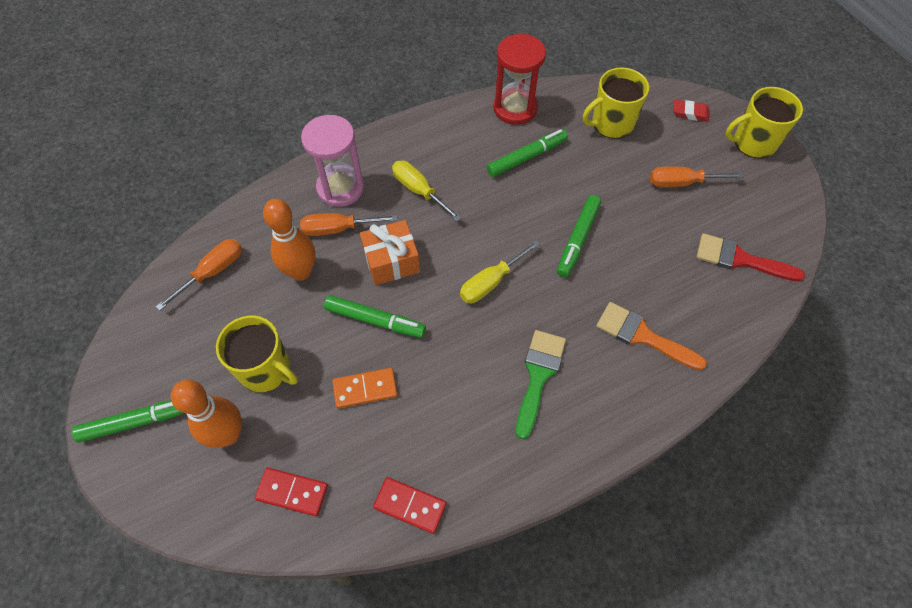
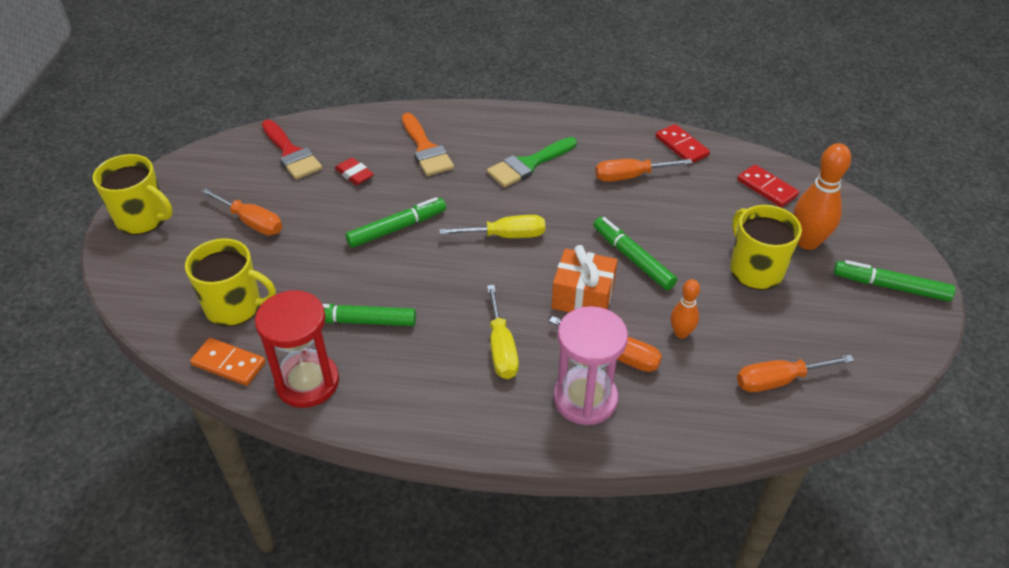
camera: 145 degrees left, 15 degrees down
orange bowling pin [263,199,315,281] -> orange bowling pin [671,279,700,338], size x0.57
orange domino [333,368,398,408] -> orange domino moved to [190,338,266,386]
red eraser [673,100,710,122] -> red eraser moved to [335,158,374,185]
none -> orange screwdriver [595,159,693,182]

